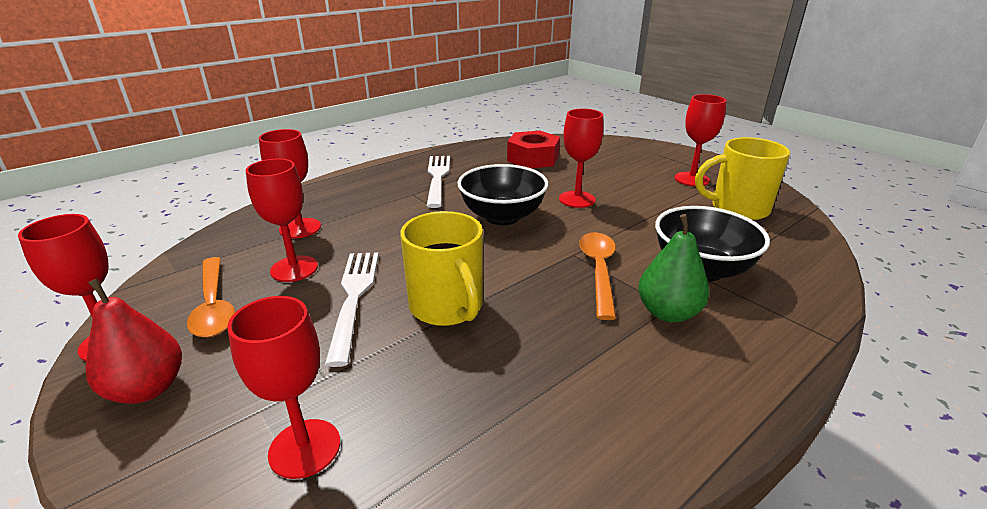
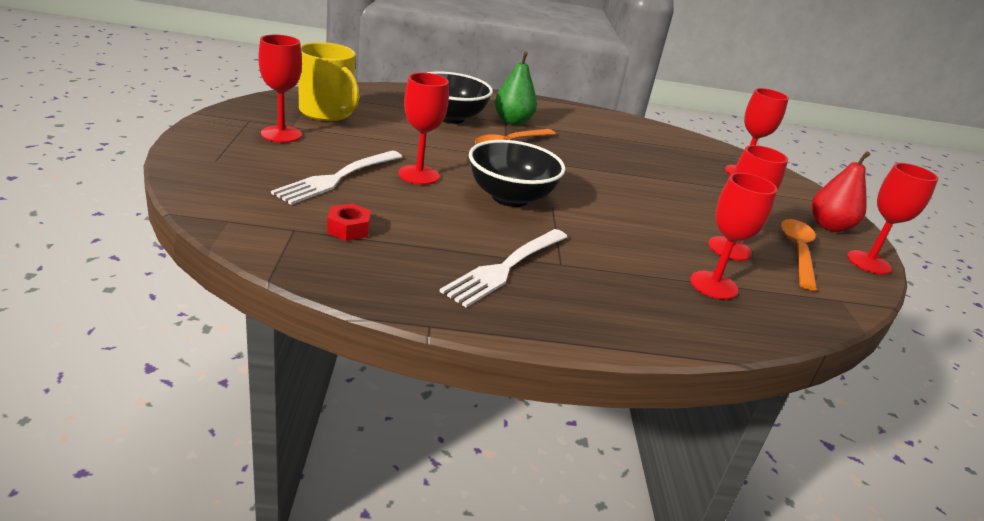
camera: 145 degrees left, 0 degrees up
white fork [325,252,379,367] -> white fork moved to [271,151,402,205]
yellow mug [400,211,483,326] -> none
red nut [507,130,560,168] -> red nut [327,203,371,241], size x0.54

